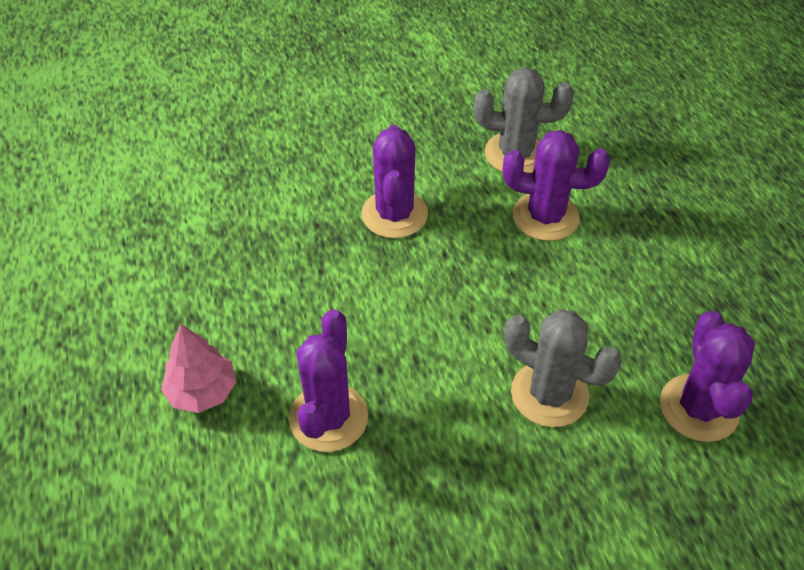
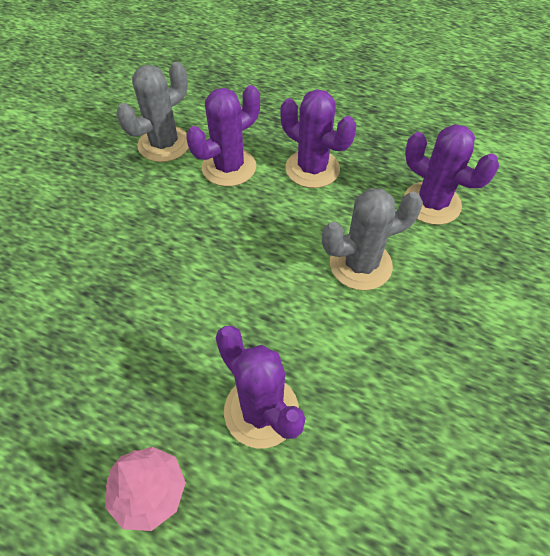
camera: 50 degrees left, 5 degrees up
purple cactus [361,125,428,238] -> purple cactus moved to [281,89,356,188]

